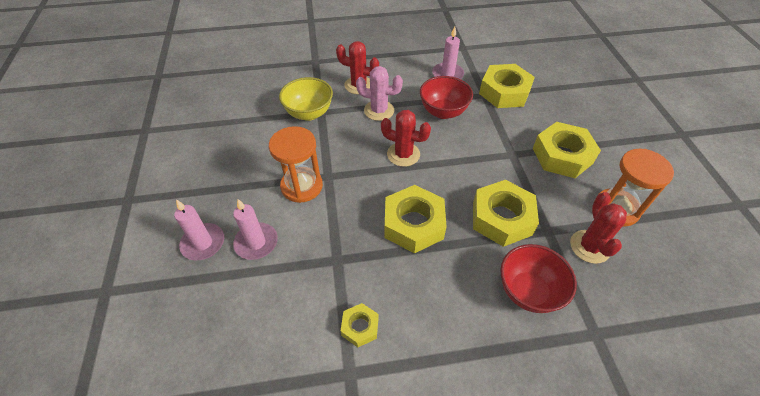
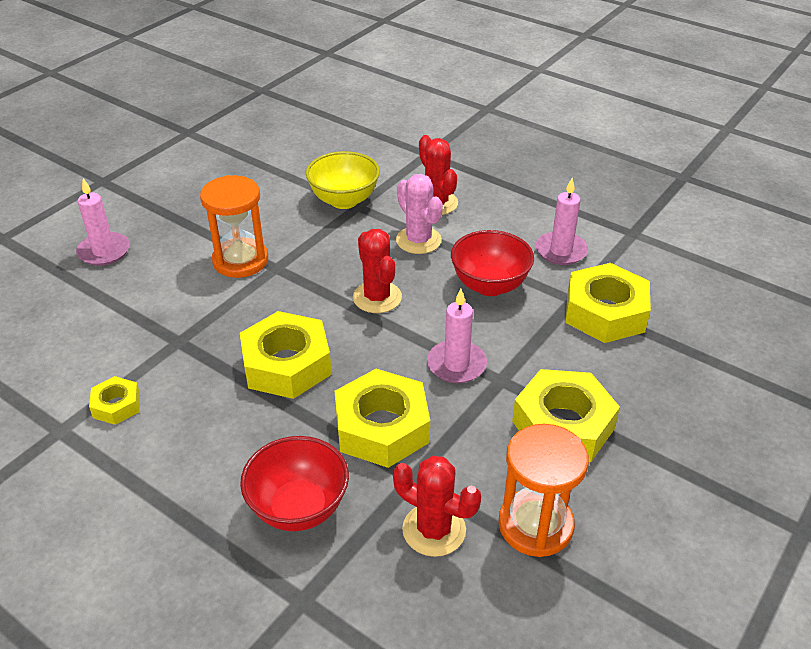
camera: 45 degrees right, 10 degrees down
pink candle [233,199,278,260] -> pink candle moved to [427,289,487,383]
red cactus [570,192,627,264] -> red cactus turned 75 degrees clockwise [393,456,481,557]

